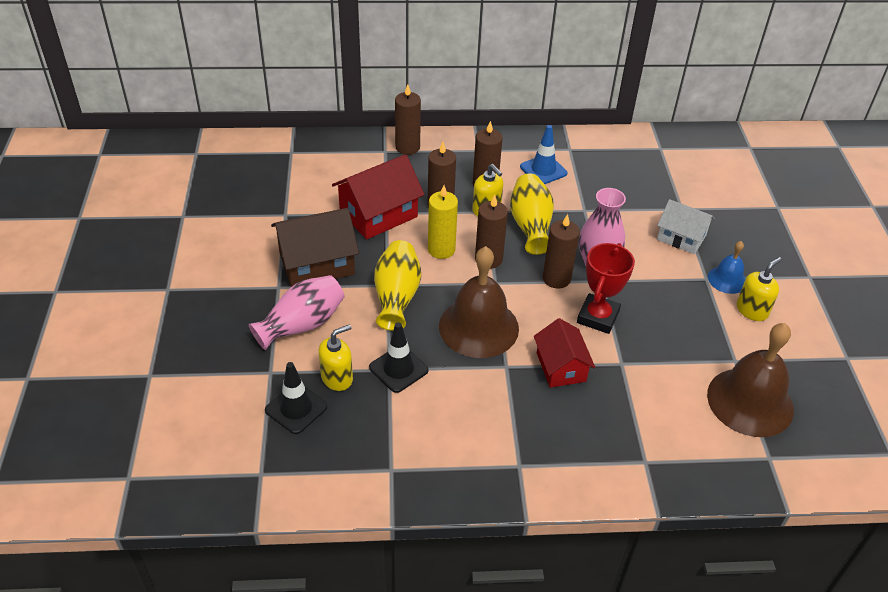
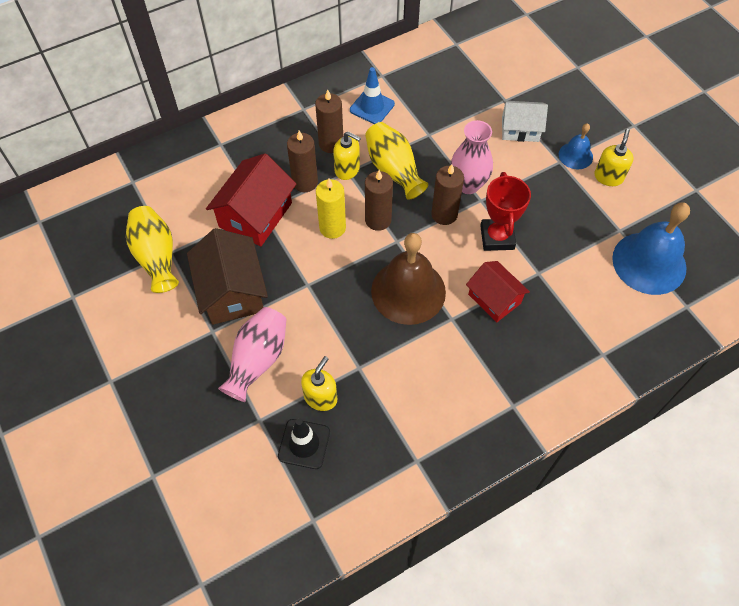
camera: 25 degrees left, 15 degrees up
brown house [271,208,359,287] -> brown house turned 60 degrees counterclockwise [187,228,268,325]
black traffic cone [369,322,429,393] -> none
yellow vase [374,240,421,331] -> yellow vase moved to [126,206,179,293]
brown candle [395,84,421,155] -> none
brown bell [707,323,794,437] -> blue bell [612,202,690,295]

